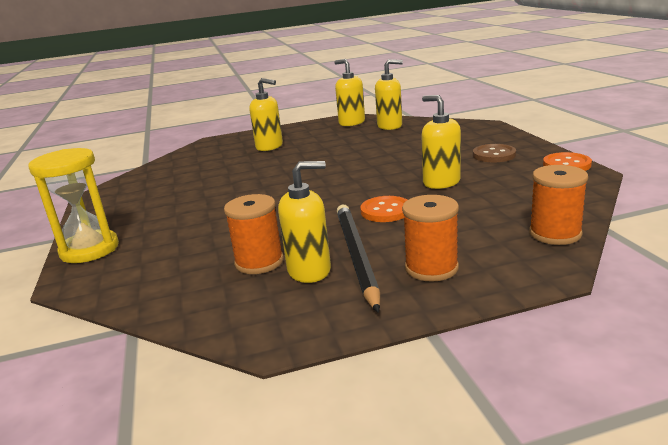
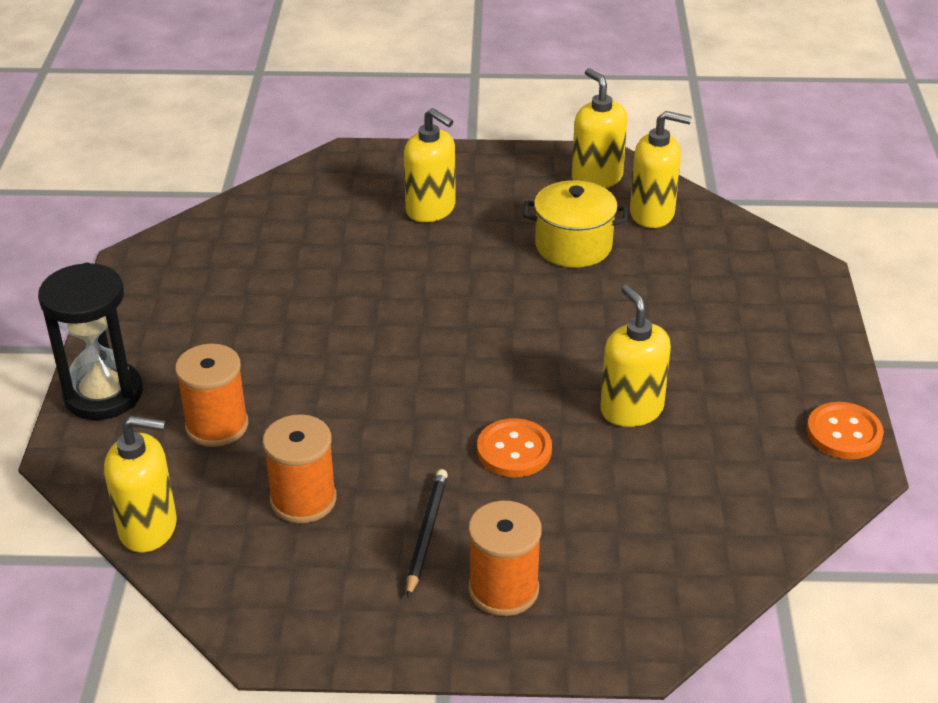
camera: 15 degrees right, 15 degrees up
yellow hourglass [28,148,119,263] -> black hourglass [38,263,143,420]
yellow soap dispenser [278,161,331,283] -> yellow soap dispenser moved to [104,416,177,553]
black pencil [337,205,380,313] -> black pencil [407,469,448,598], size x0.59
brown button [473,144,516,162] -> none
orange spool [529,165,588,245] -> orange spool moved to [175,344,248,447]
none -> yellow pot [523,180,628,267]

